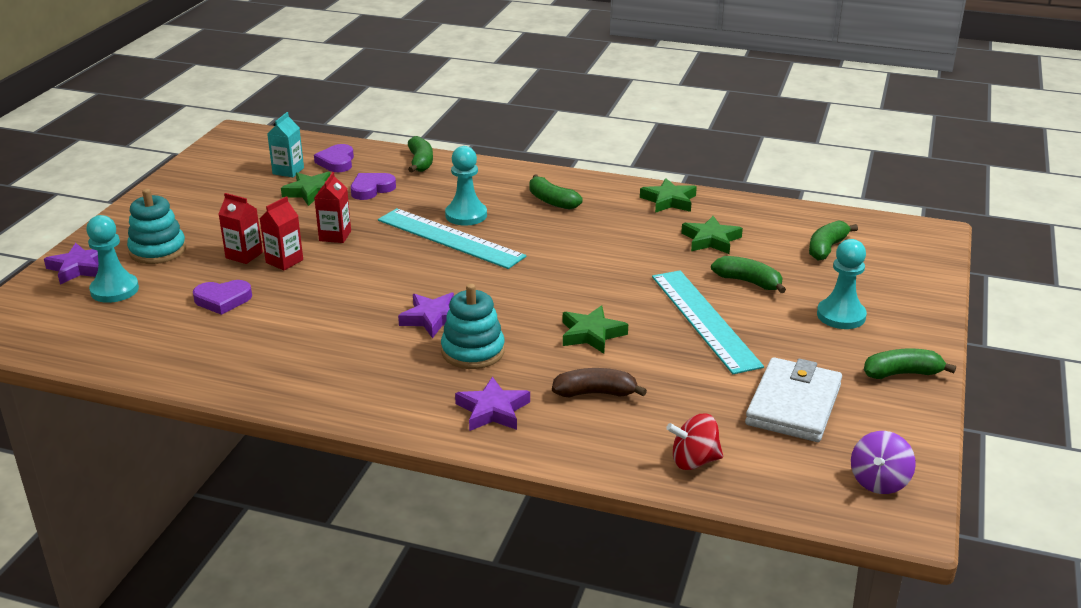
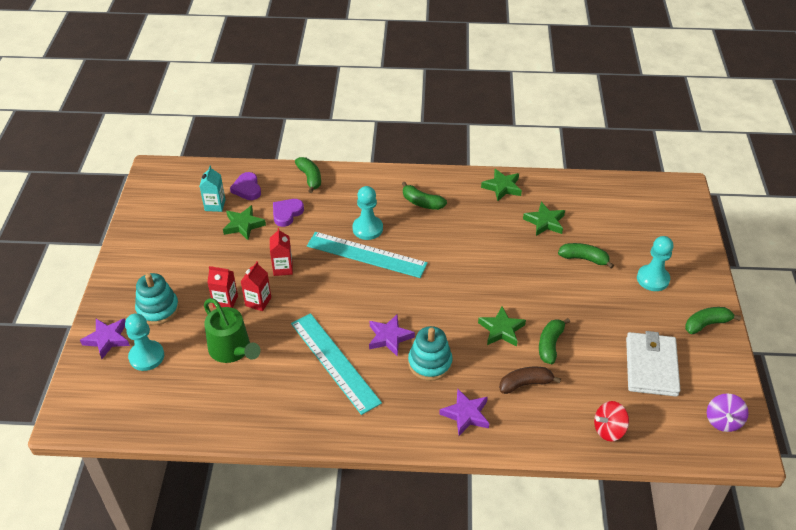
camera: 15 degrees left, 15 degrees up
purple heart [193,280,252,315] -> green watering can [204,298,261,363]
turquoise ruler [652,270,764,374] -> turquoise ruler moved to [291,313,382,415]
green banana [809,220,858,261] -> green banana moved to [539,318,570,364]

